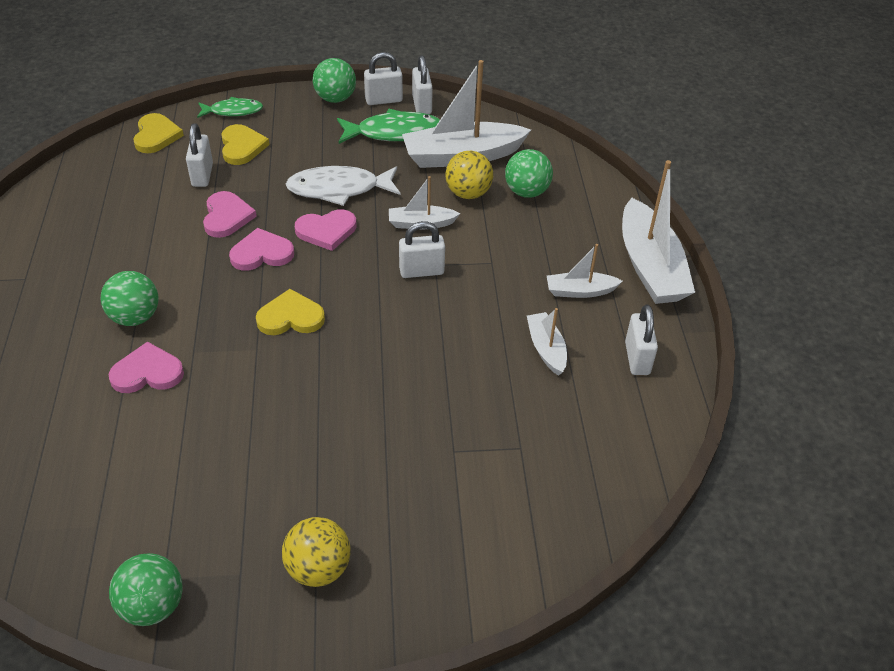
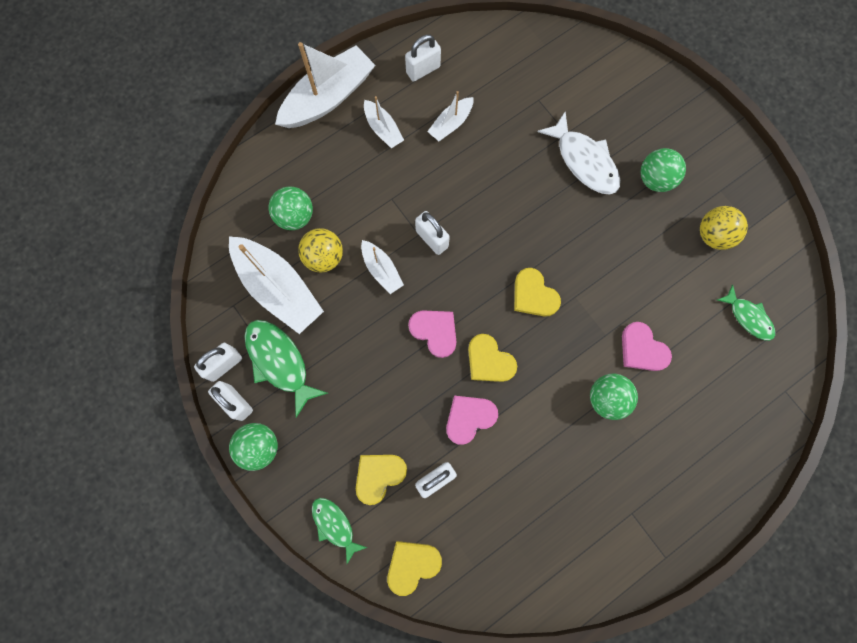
camera: 120 degrees left, 30 degrees up
green ball [109,553,183,626] -> green ball moved to [641,148,686,192]
pink heart [229,228,294,271] -> yellow heart [468,334,517,382]
yellow ball [282,517,350,587] -> yellow ball moved to [700,206,748,250]
white fish [285,166,400,206] -> white fish moved to [537,111,620,195]
none -> green fish [717,285,775,341]

